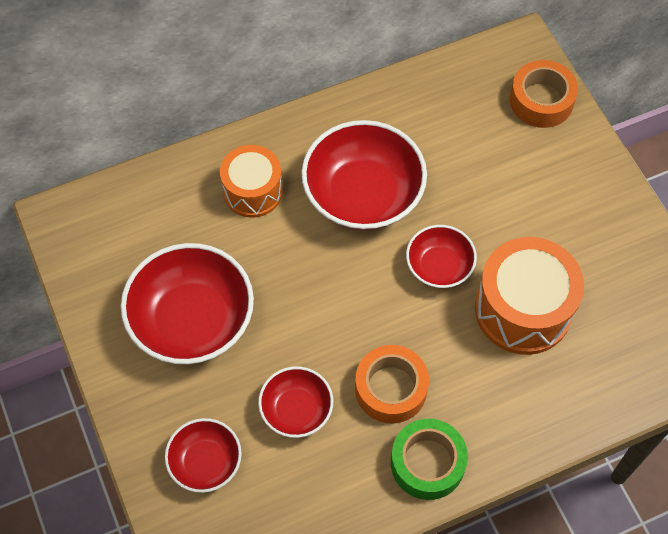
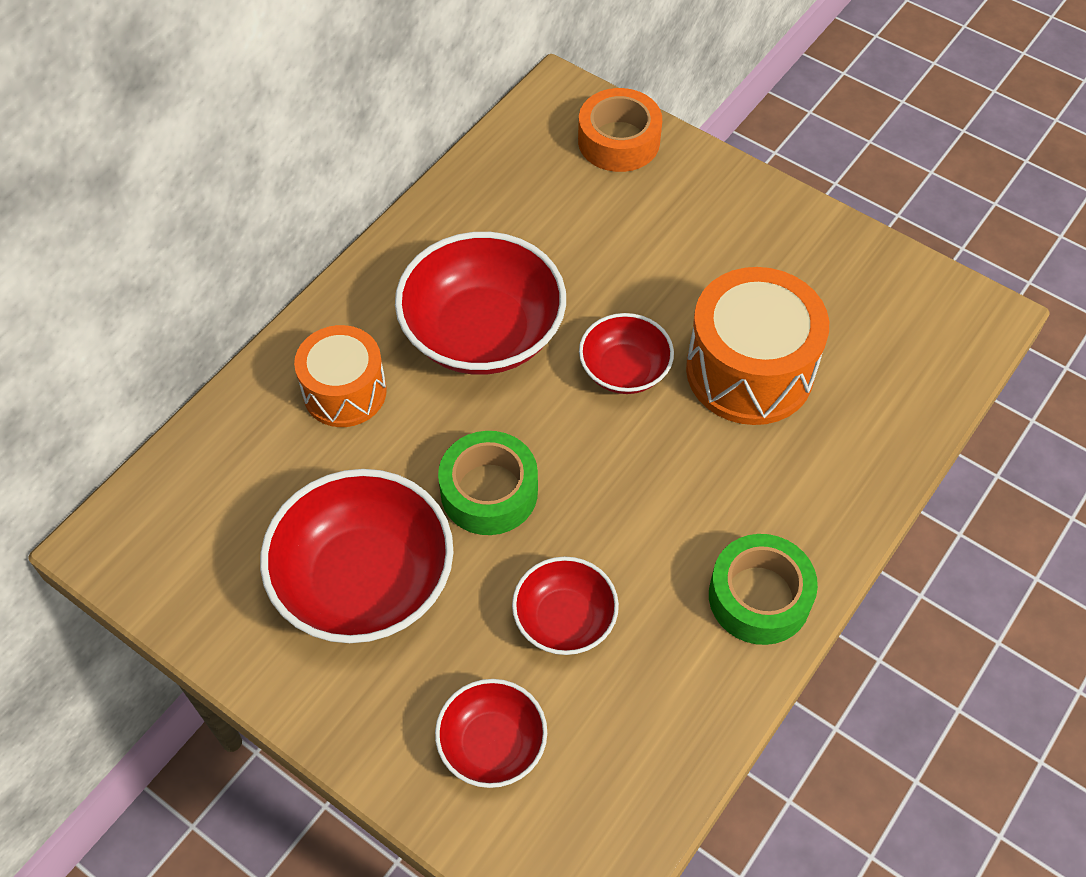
camera: 30 degrees left, 5 degrees down
orange tape [355,345,429,424] -> none
none -> green tape [438,431,538,535]

